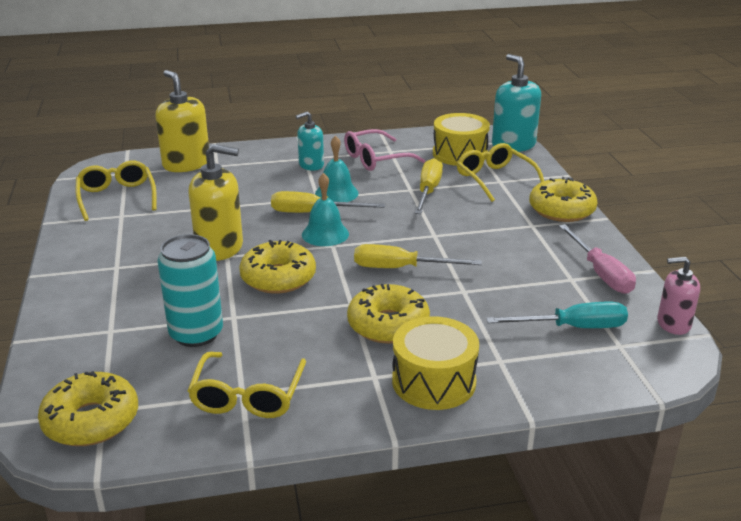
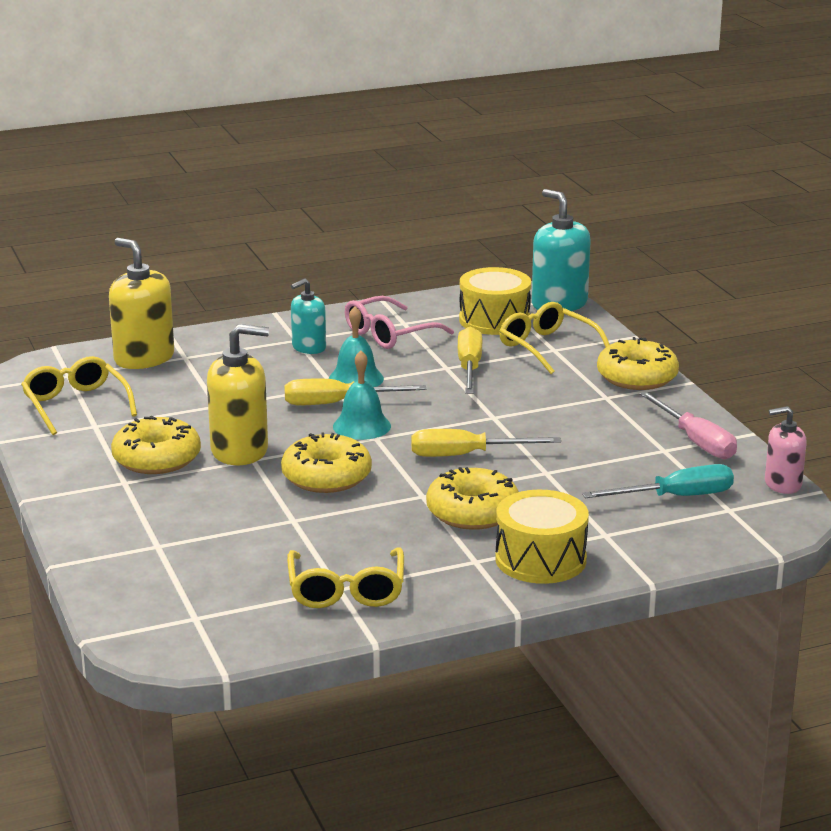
camera: 10 degrees left, 5 degrees down
yellow donut [38,371,138,446] -> yellow donut moved to [111,416,201,474]
turquoise can [157,234,223,347] -> none

